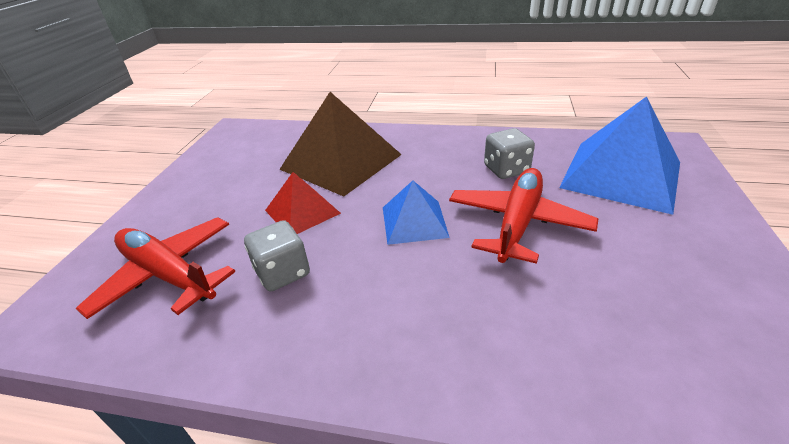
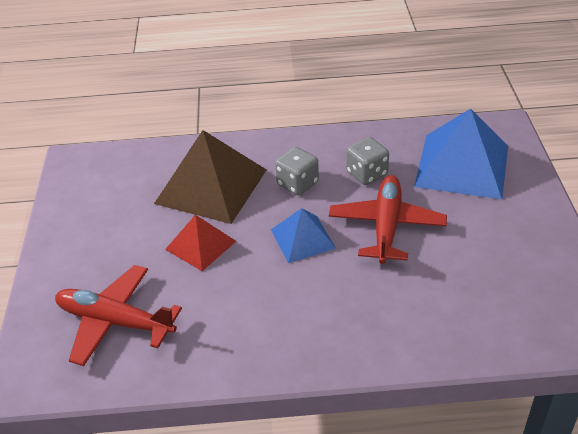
camera: 15 degrees left, 5 degrees up
grey dice [244,220,310,291] -> grey dice moved to [275,147,319,195]

